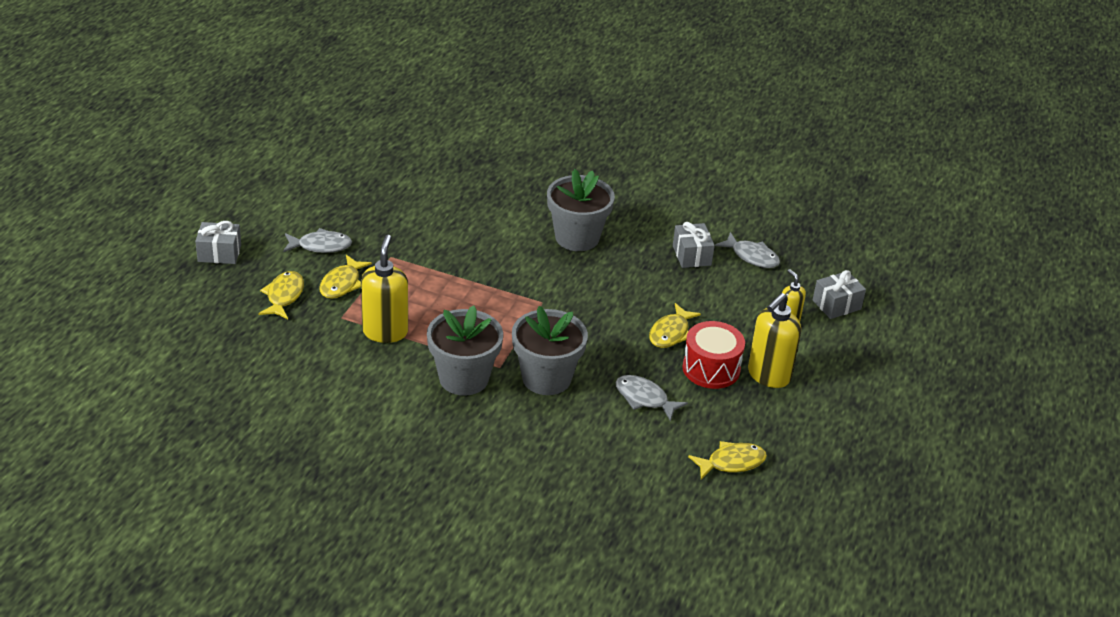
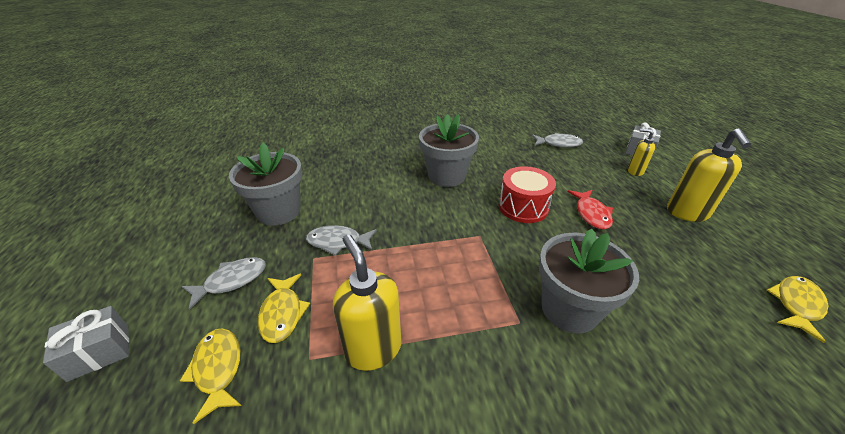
camera: 30 degrees left, 0 degrees up
grey flower pot [427,305,503,396] -> grey flower pot moved to [229,143,302,226]
grey fish [615,375,688,421] -> grey fish moved to [306,225,377,256]
yellow fish [649,303,701,348] -> red fish [568,190,613,230]
grey gift [673,222,715,268] -> none
red drum [683,321,745,389] -> red drum moved to [499,166,556,223]

